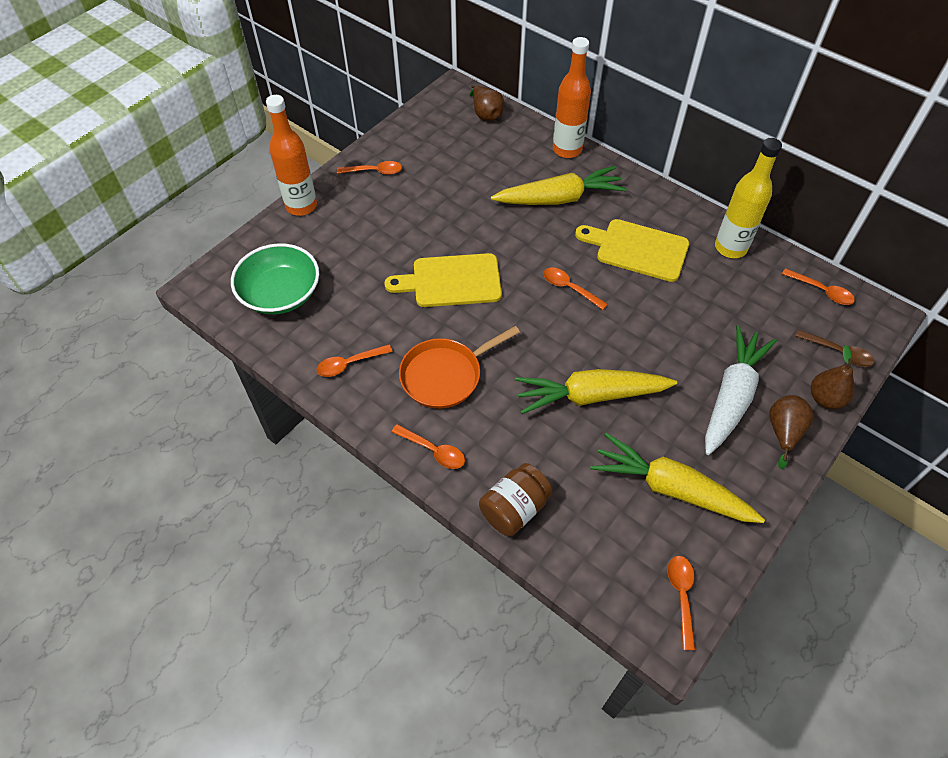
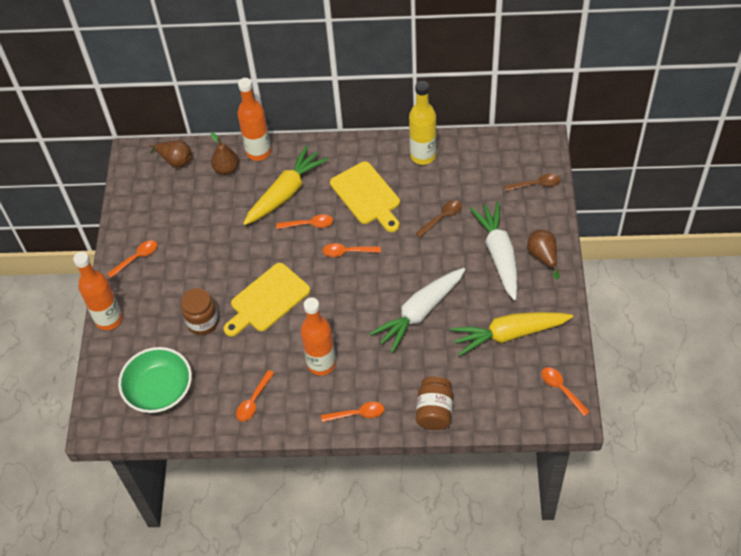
camera: 35 degrees left, 0 degrees up
orange pan [399,326,520,409] -> orange bottle [301,297,336,376]
yellow carrot [515,369,677,414] -> white carrot [369,268,465,353]
yellow cutting board [575,219,689,282] -> yellow cutting board turned 105 degrees counterclockwise [330,161,400,232]
orange spoon [782,268,855,305] -> orange spoon moved to [276,214,333,229]
brown pear [811,345,854,409] -> brown pear moved to [210,132,239,175]
none -> brown jar [181,288,219,335]
none -> brown spoon [415,200,462,238]

